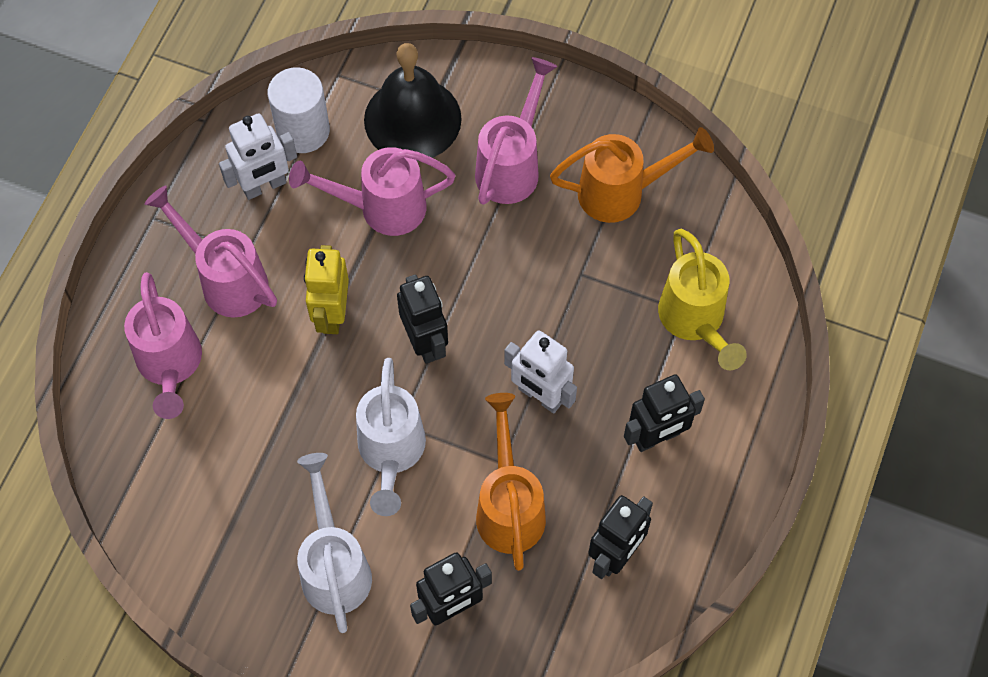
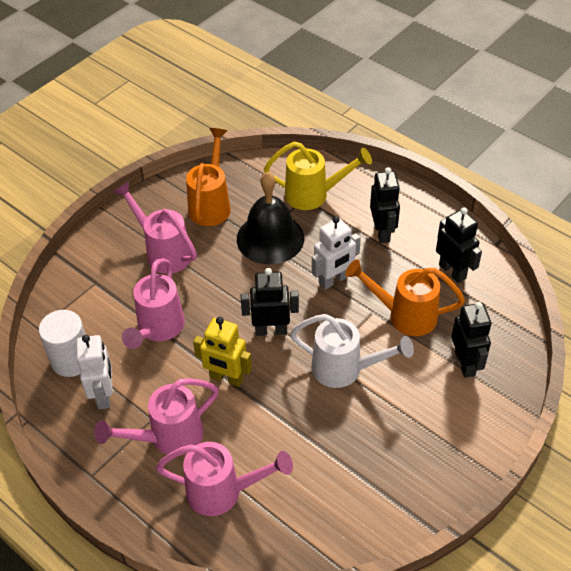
camera: 70 degrees left, 15 degrees down
white watering can [297,453,372,633] -> none
black bell [364,43,462,161] -> black bell moved to [237,172,304,264]

